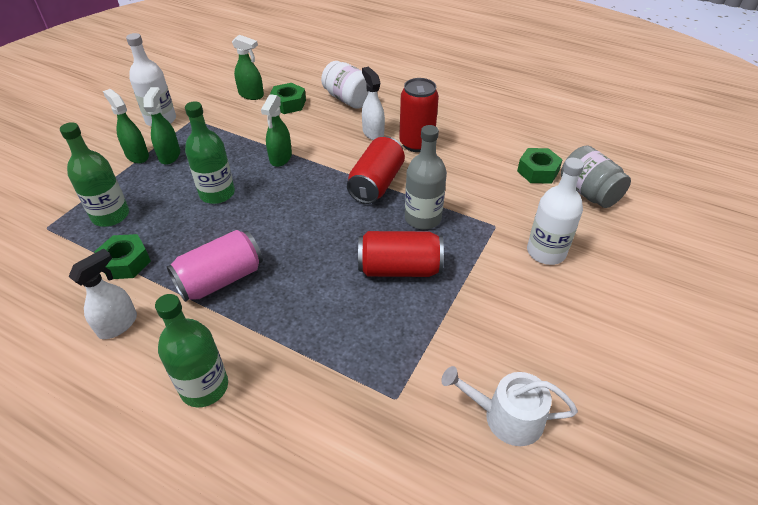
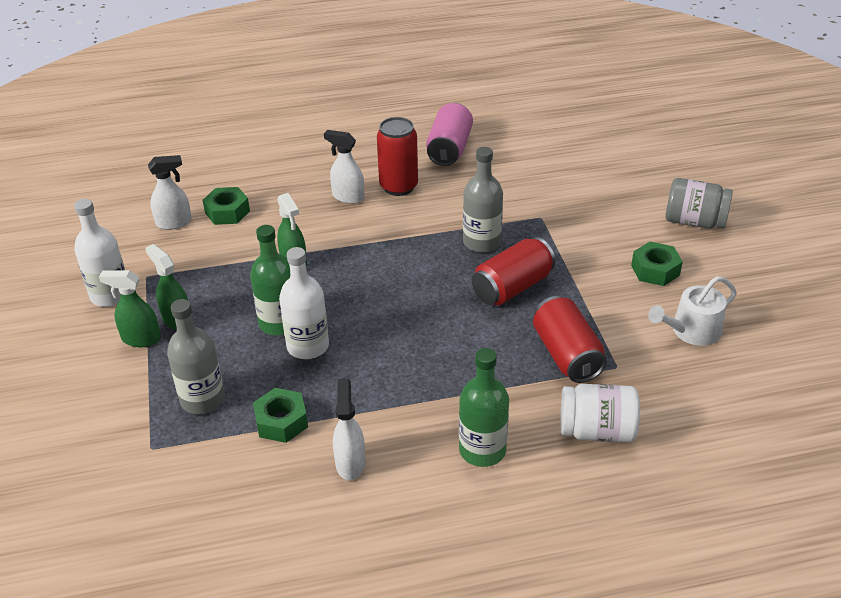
camera: 40 degrees left, 5 degrees down
green bottle [60,122,129,227] -> grey bottle [167,299,225,414]
pink can [167,230,263,302] -> pink can moved to [426,103,473,166]
green spray bottle [232,35,264,100] -> white spray bottle [148,155,192,230]
white jar [321,61,368,109] -> white jar moved to [561,384,640,442]
red can [347,137,405,204] -> red can moved to [533,296,607,383]
green nut [517,148,563,184] -> green nut moved to [631,242,683,286]
white bottle [527,158,584,265] -> white bottle moved to [279,247,329,359]
grey jar [561,145,631,208] -> grey jar moved to [666,178,733,229]

